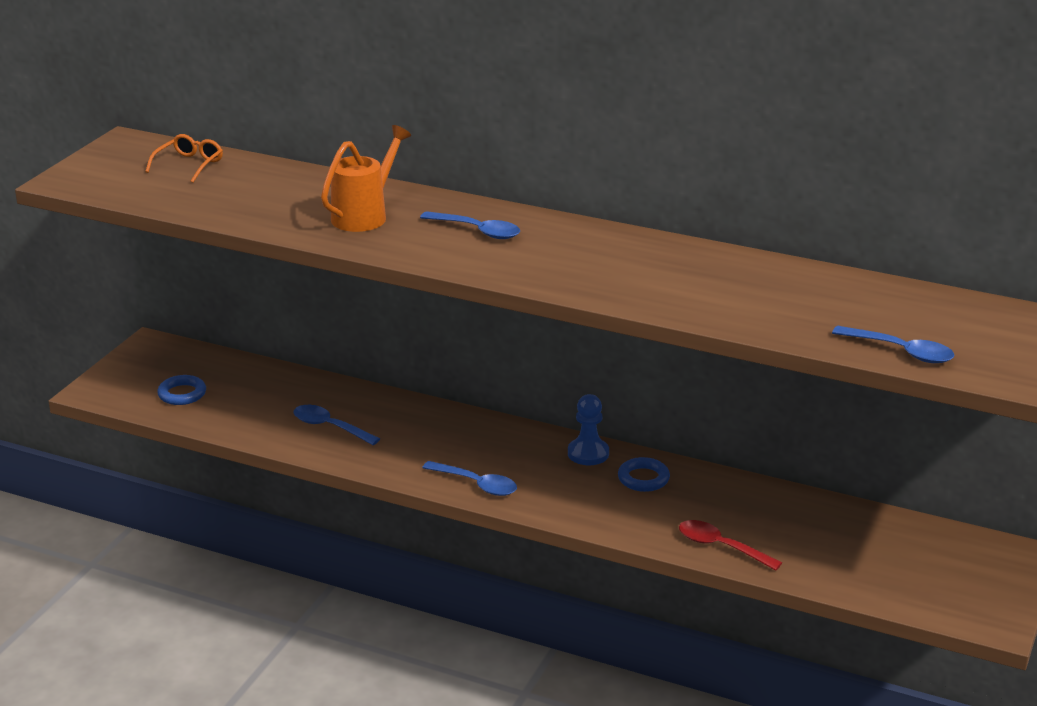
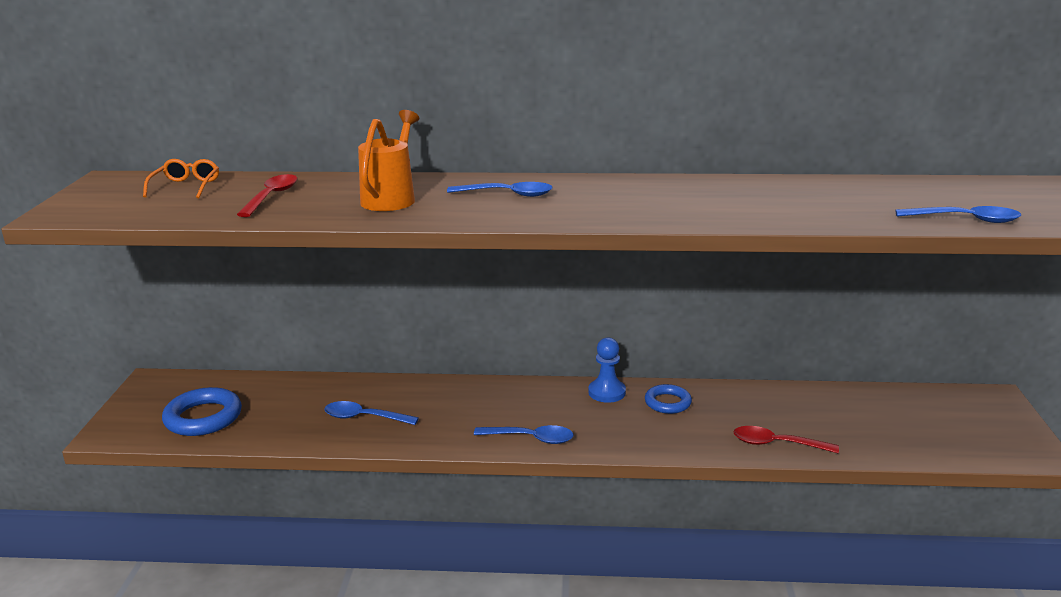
camera: 20 degrees left, 5 degrees down
blue ring [157,375,206,405] -> blue ring [162,387,242,436], size x1.60
none -> red spoon [237,174,297,217]

